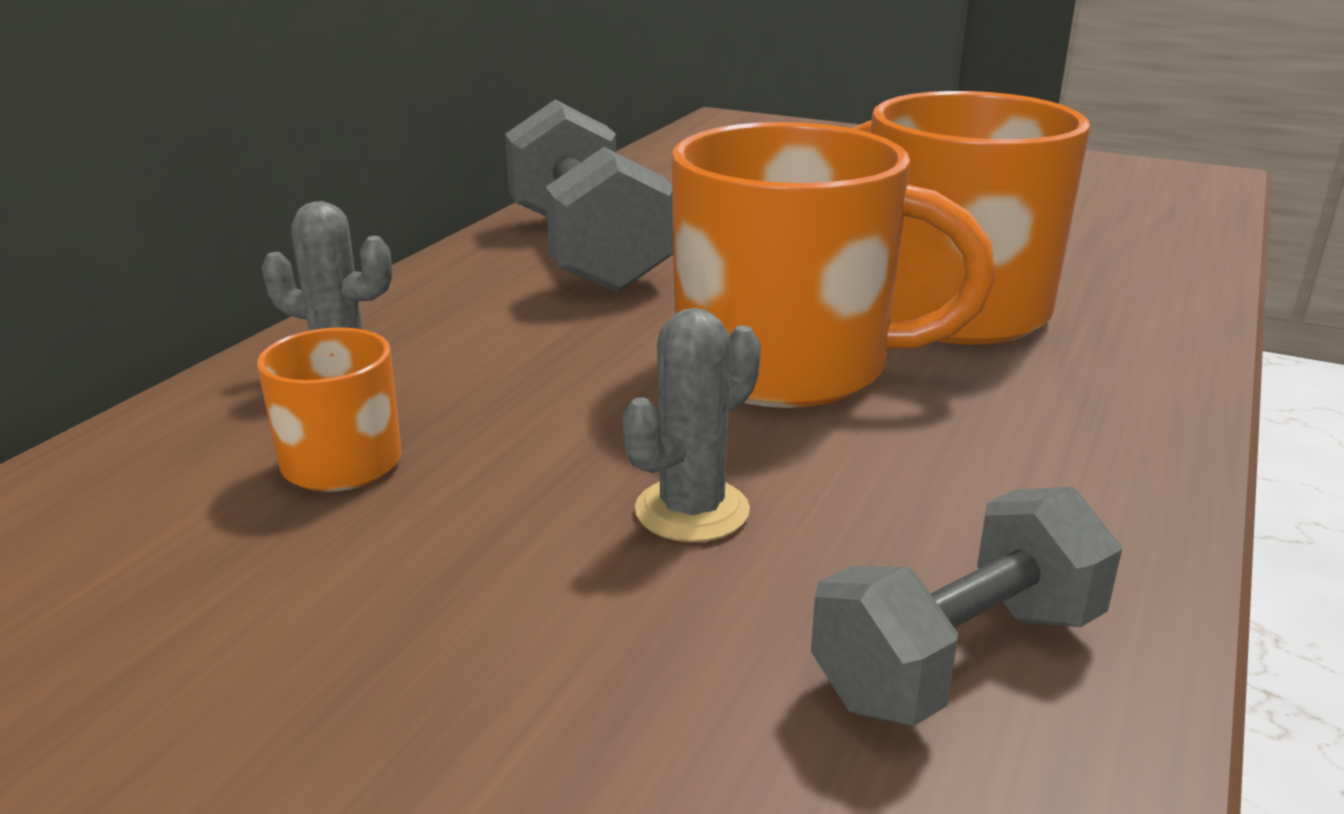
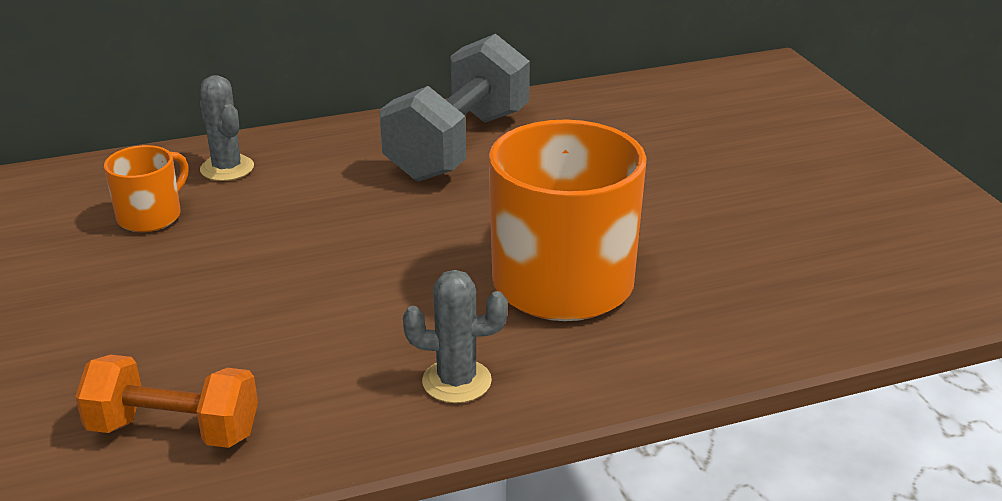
camera: 45 degrees right, 5 degrees up
grey cactus [622,308,761,542] -> grey cactus moved to [403,270,508,403]
orange mug [671,122,996,408] -> none
grey dumbbell [811,487,1122,726] -> orange dumbbell [75,355,258,448]

